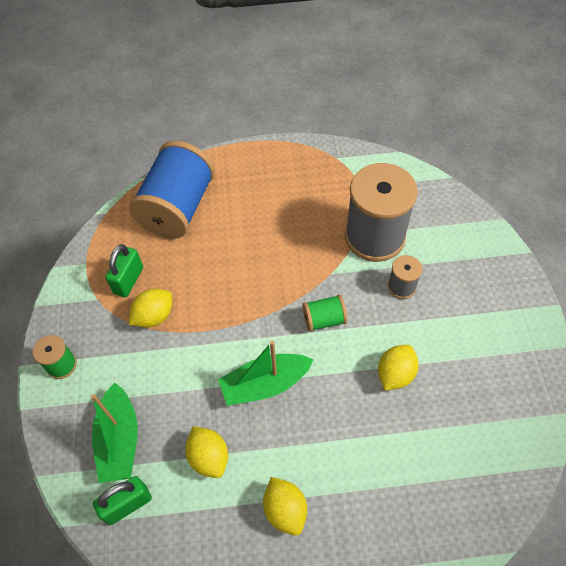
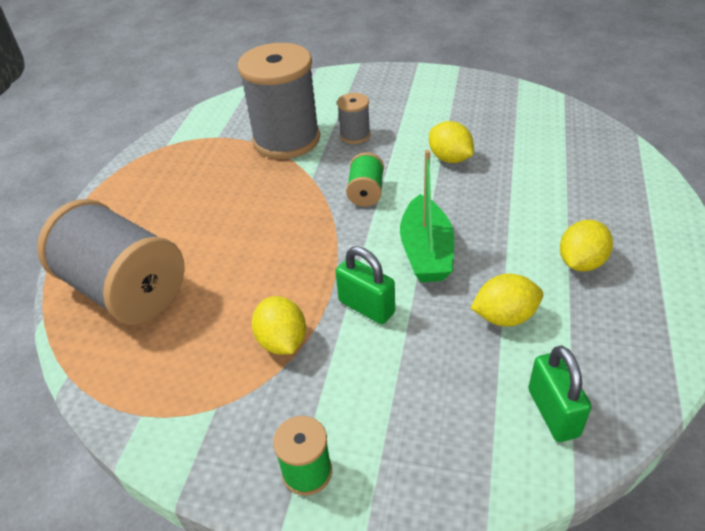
camera: 70 degrees left, 15 degrees down
green boat [91,383,138,483] -> none
green padlock [105,244,143,297] -> green padlock moved to [335,246,395,324]
blue spool [129,141,215,239] -> grey spool [37,199,185,324]
yellow lemon [263,477,307,536] -> yellow lemon turned 45 degrees counterclockwise [560,220,613,272]

